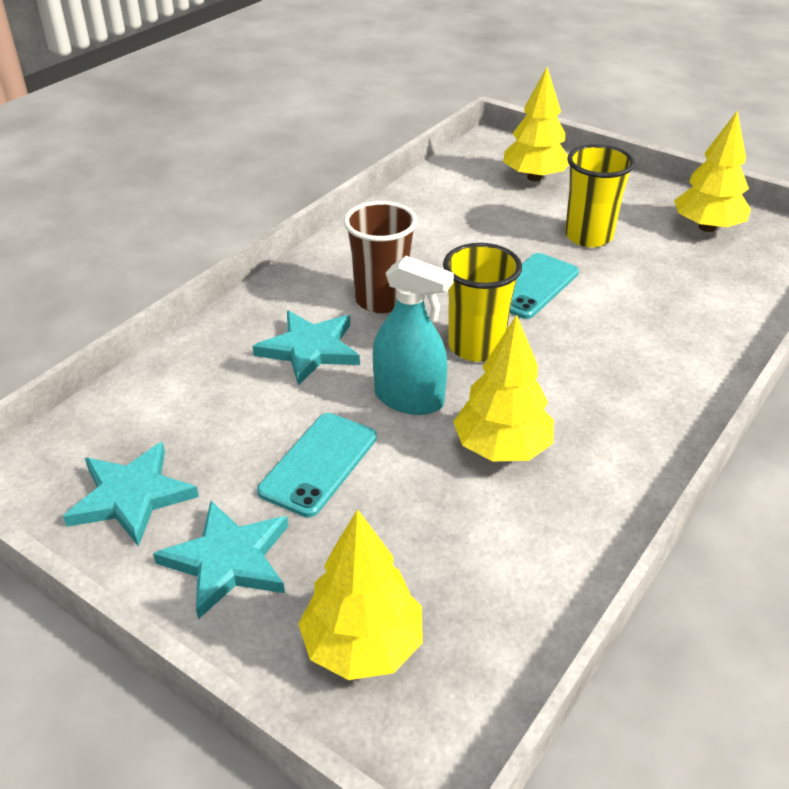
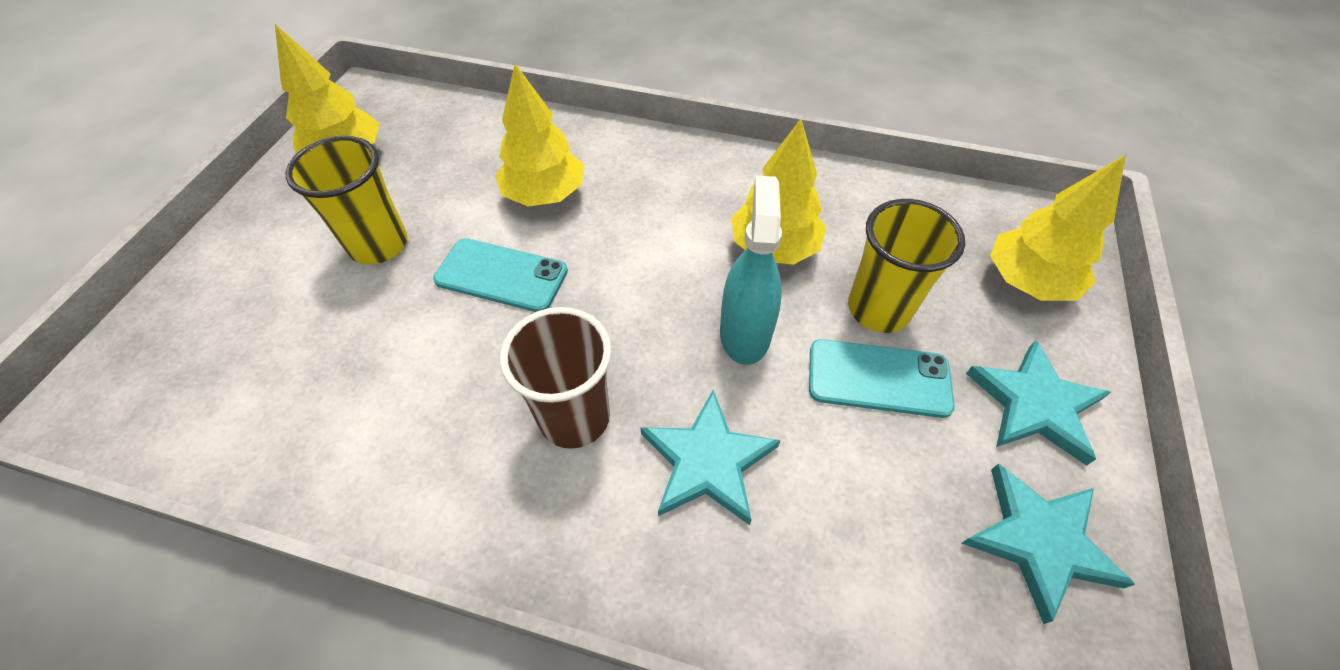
camera: 110 degrees left, 15 degrees up
yellow cup [443,243,522,362] -> yellow cup moved to [848,199,965,333]
yellow tree [503,67,569,181] -> yellow tree moved to [495,64,583,207]

